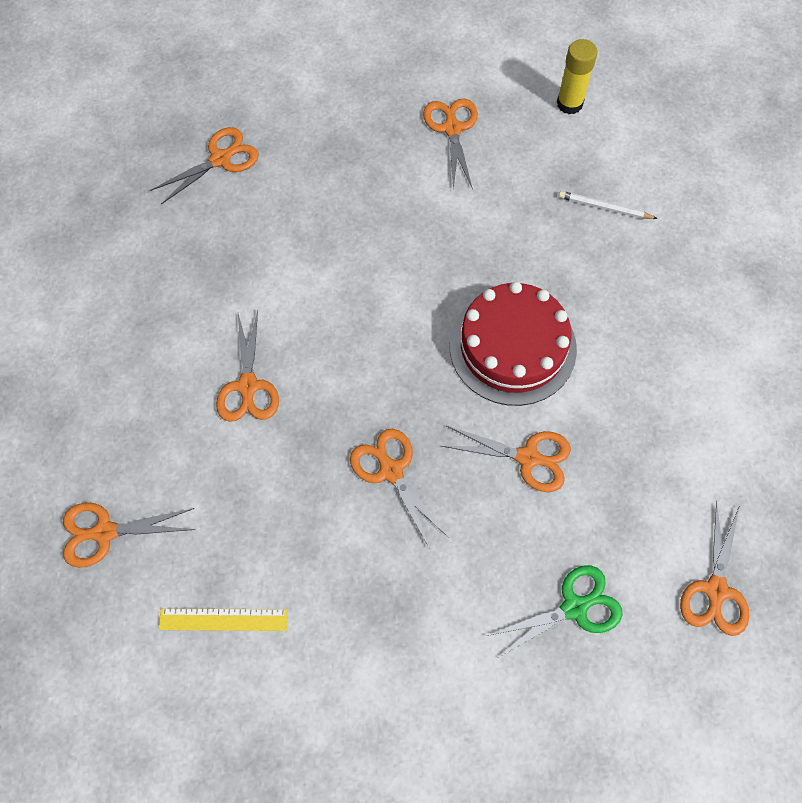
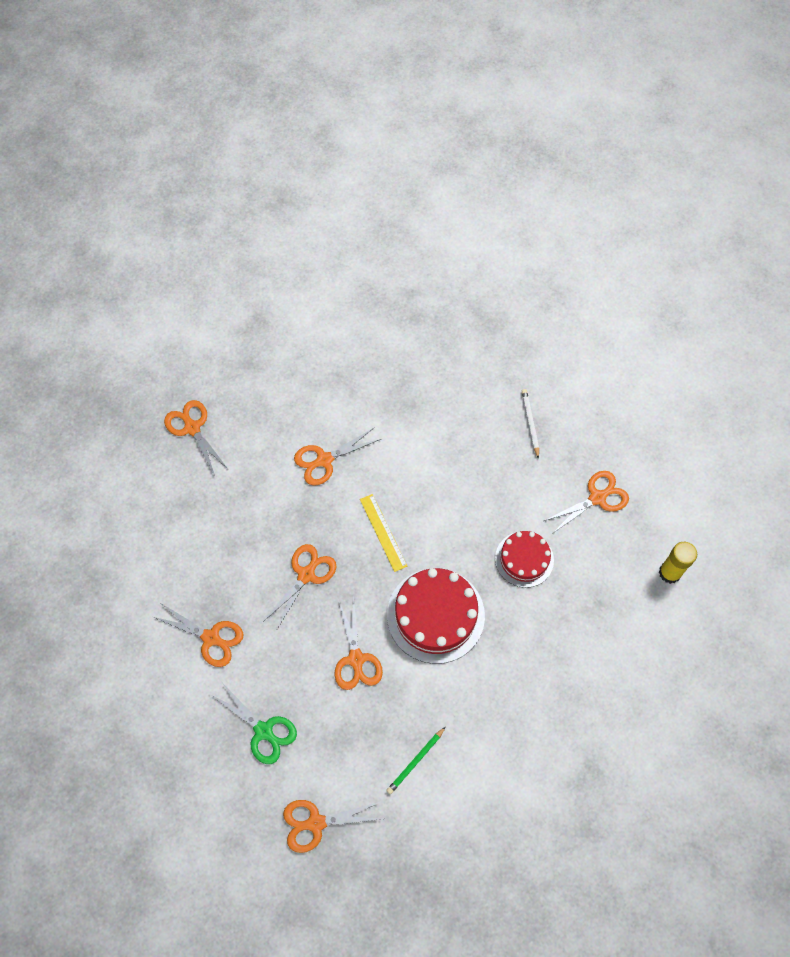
camera: 65 degrees right, 0 degrees up
orange scissors [151,127,259,204] -> orange scissors moved to [151,603,243,667]
yellow ruler [159,608,288,631] -> yellow ruler moved to [360,494,407,572]
white pencil [559,191,658,219] -> white pencil moved to [522,389,539,459]
none -> green pencil [386,727,446,795]
none -> red cake [495,531,554,588]

